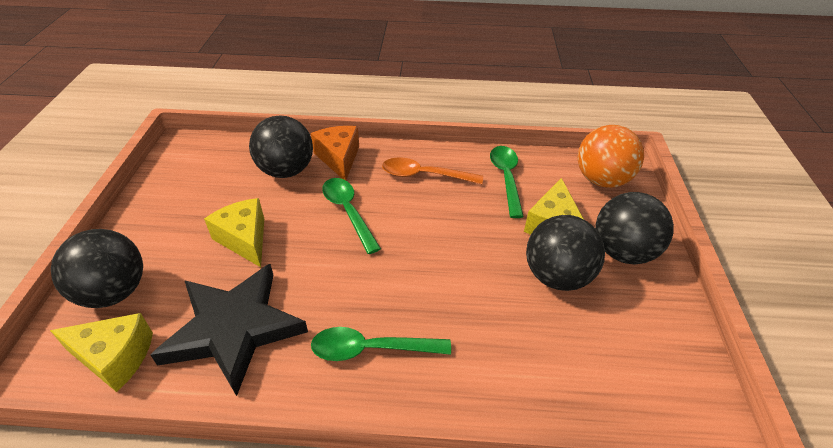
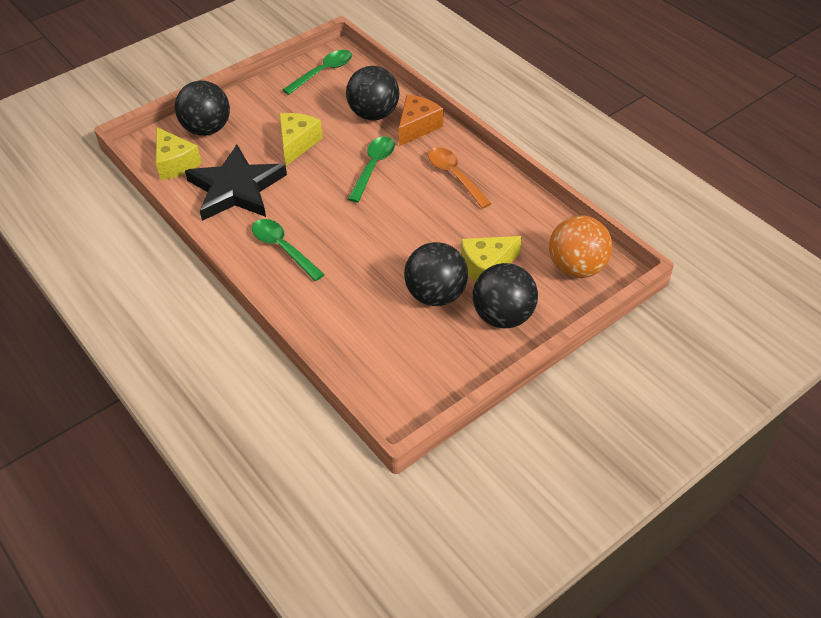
camera: 50 degrees right, 5 degrees up
green spoon [490,146,524,218] -> green spoon moved to [283,50,352,95]

